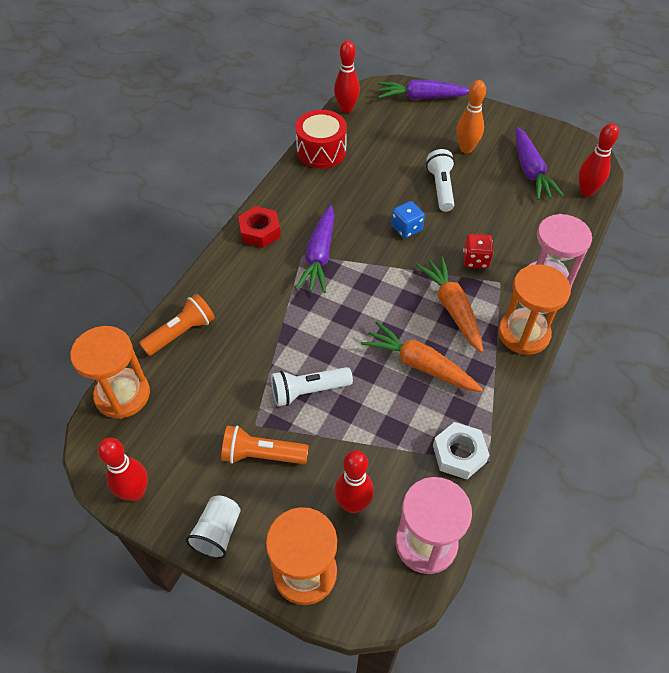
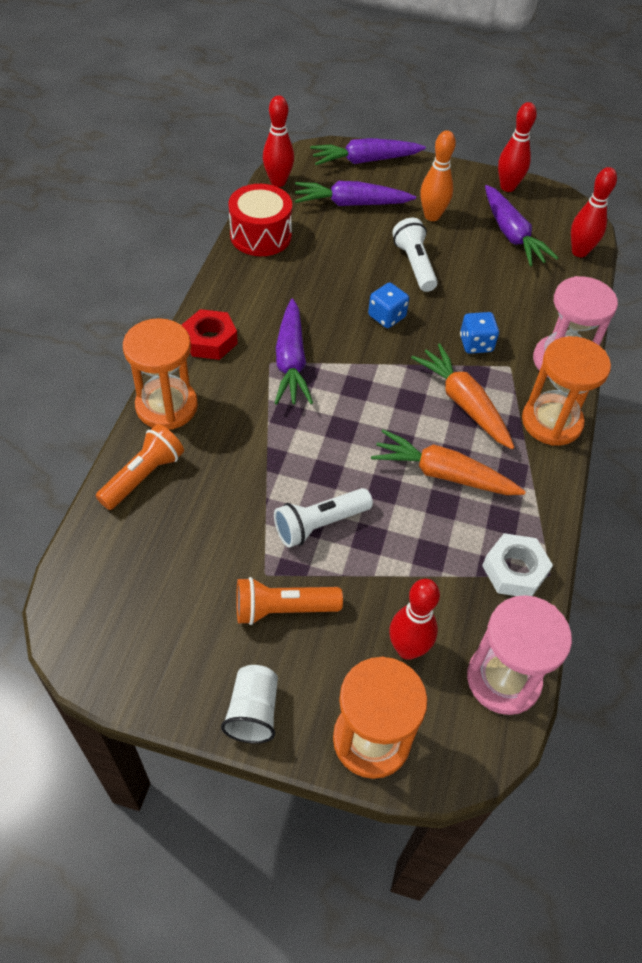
camera: 15 degrees left, 0 degrees up
orange hourglass [70,326,150,419] -> orange hourglass moved to [123,318,198,430]
red bowling pin [98,438,148,501] -> red bowling pin moved to [498,102,537,192]
red dice [463,234,494,268] -> blue dice [460,312,499,354]
none -> purple carrot [295,181,416,206]

